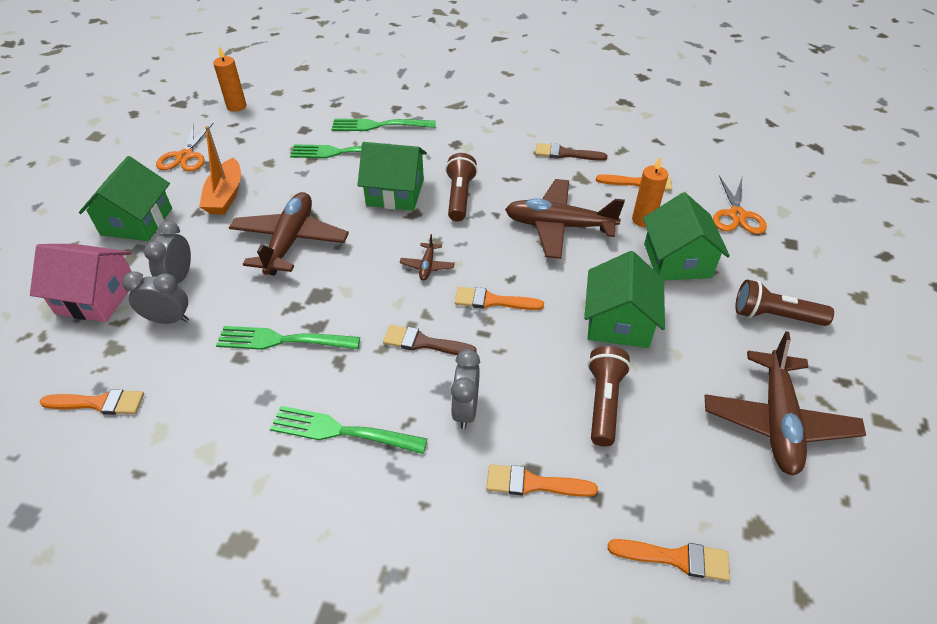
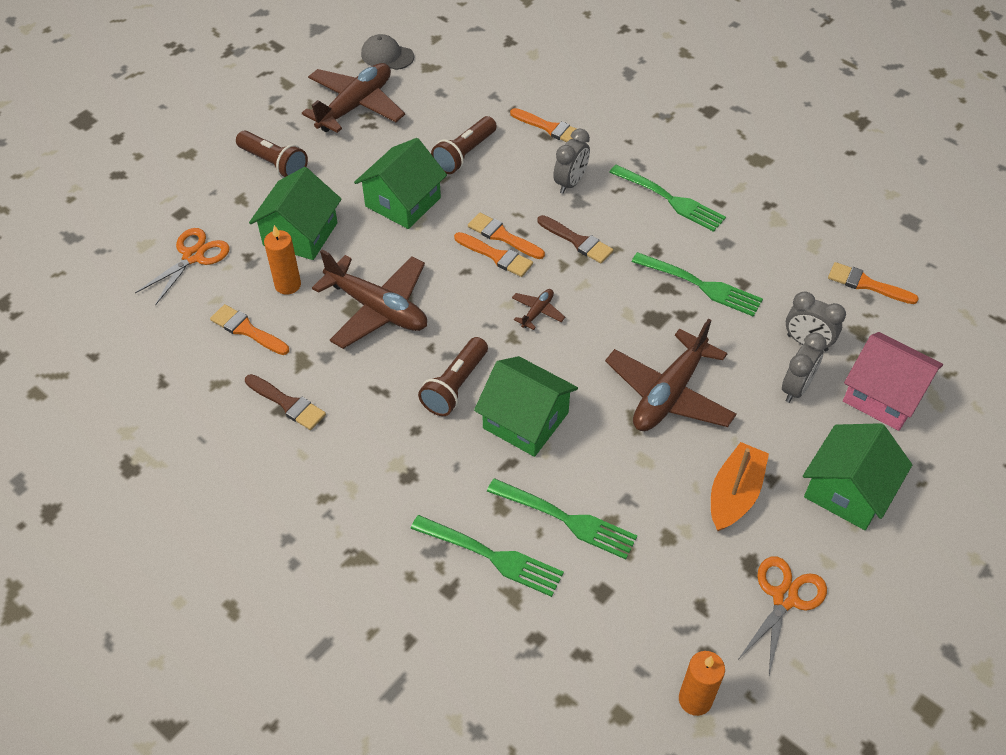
camera: 155 degrees left, 5 degrees up
orange brush [608,539,730,581] -> orange brush moved to [468,213,545,259]
none -> grey cap [361,34,414,70]

